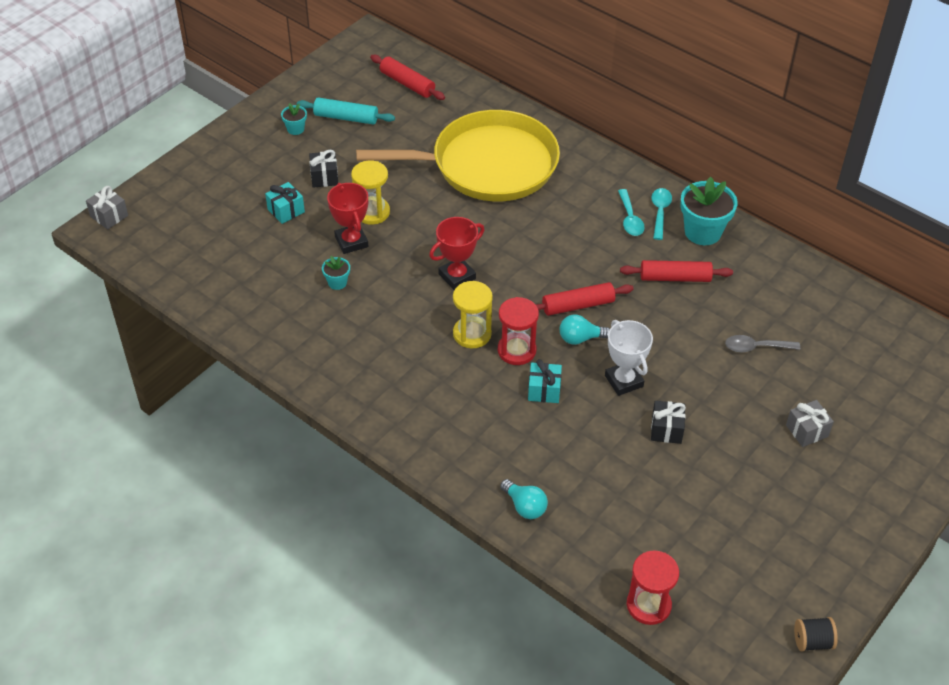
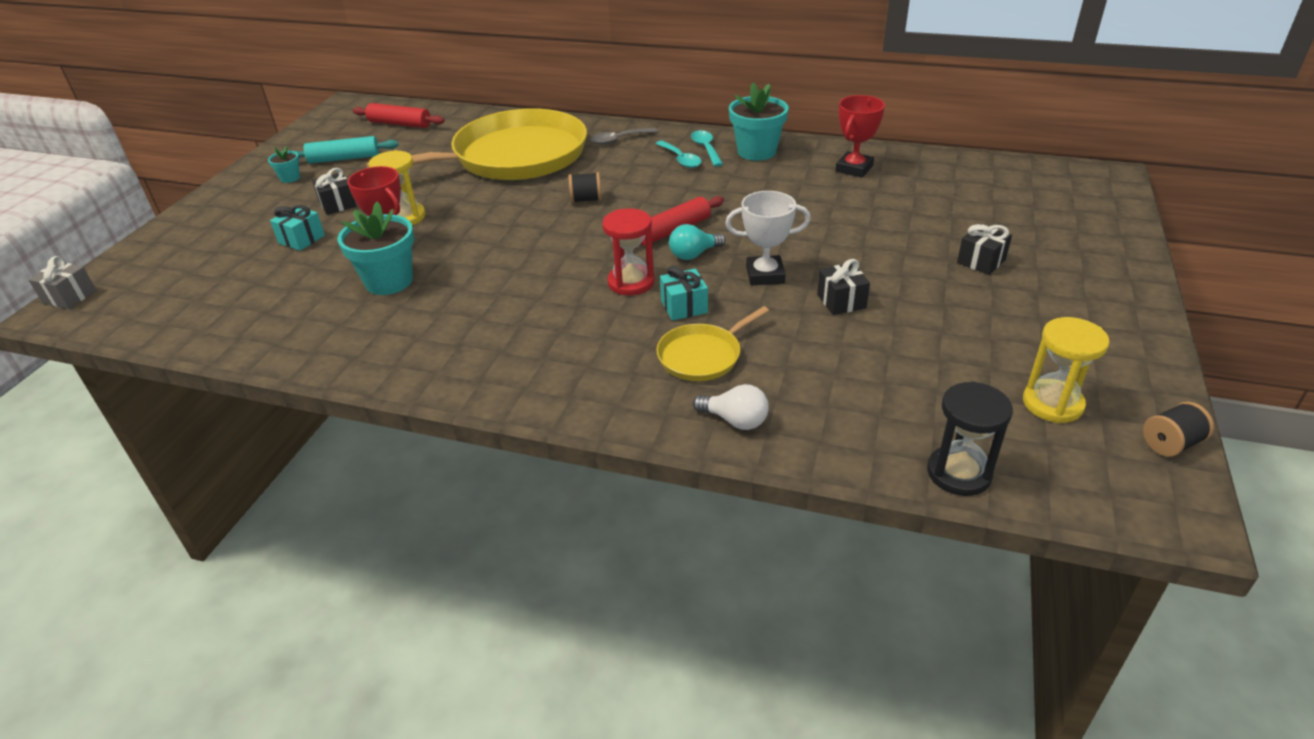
camera: 20 degrees left, 10 degrees down
turquoise flower pot [322,256,350,290] -> turquoise flower pot [338,201,414,295], size x2.03
red trophy [429,217,484,290] -> red trophy moved to [835,95,885,178]
yellow hourglass [453,281,493,348] -> yellow hourglass moved to [1023,317,1110,423]
turquoise light bulb [500,479,548,519] -> white light bulb [693,384,769,430]
white trophy [605,320,653,396] -> white trophy turned 45 degrees counterclockwise [725,191,811,285]
red rolling pin [620,260,733,282] -> none
red hourglass [626,550,679,625] -> black hourglass [927,382,1013,496]
grey spoon [725,335,800,352] -> grey spoon moved to [590,128,658,145]
grey gift [786,400,834,447] -> black gift [957,224,1012,275]
none -> black spool [568,172,602,203]
none -> yellow pan [656,306,769,381]

